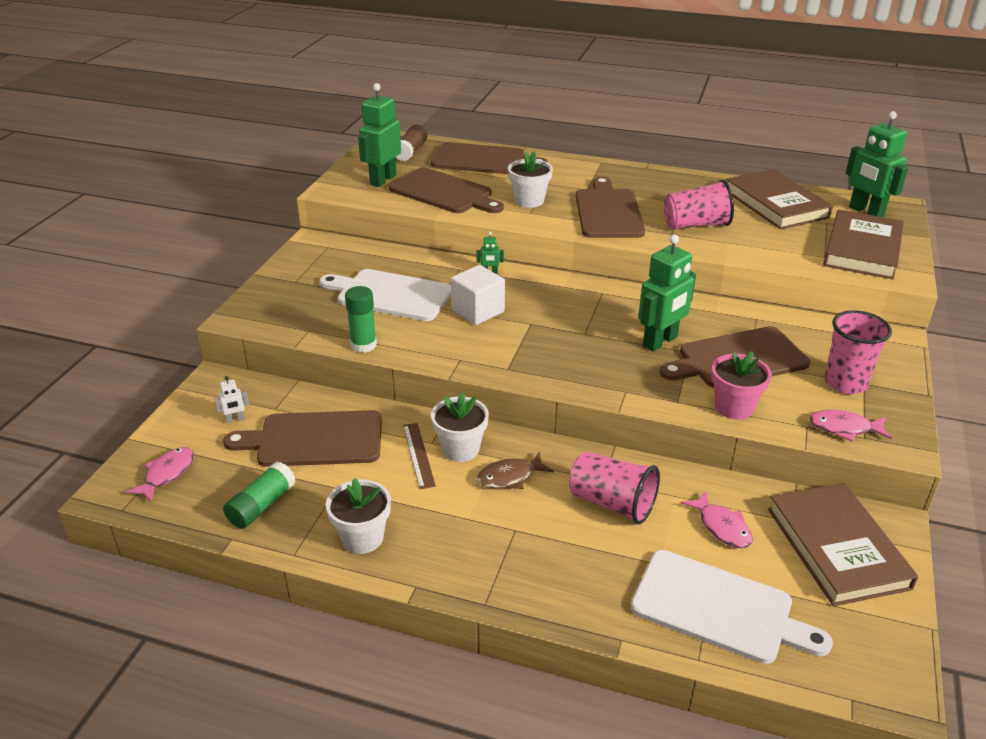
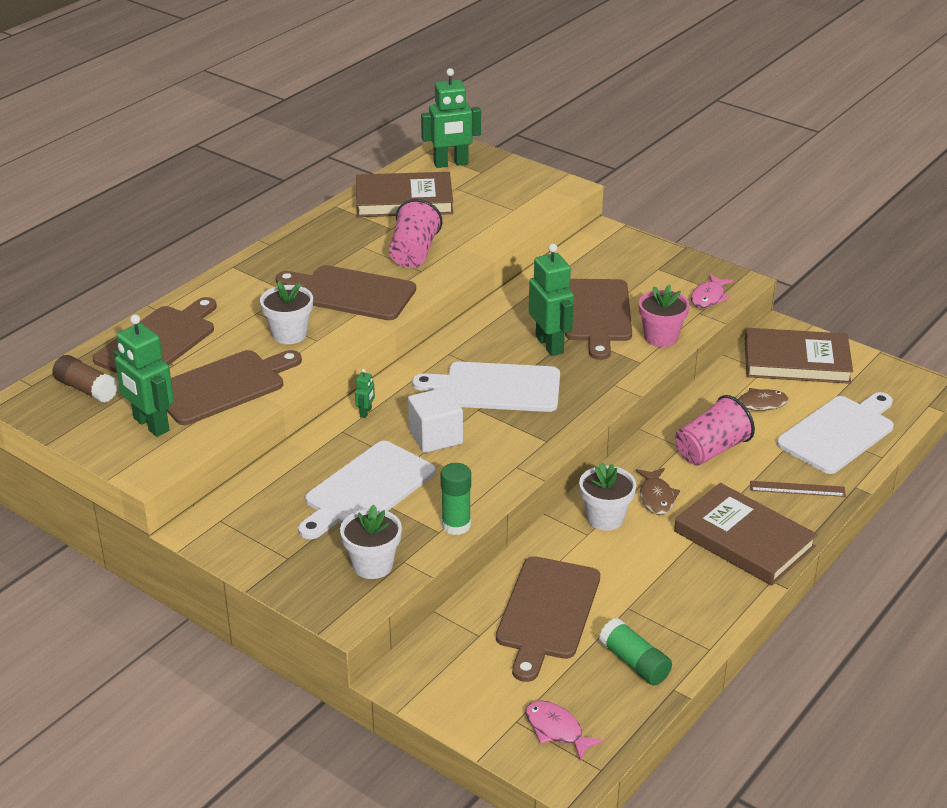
camera: 70 degrees left, 0 degrees up
white robot [214,376,249,423] -> none
white flower pot [326,478,391,554] -> white flower pot moved to [340,504,402,579]
brown ruler [403,423,436,489] -> brown ruler moved to [750,481,846,497]
pink fish [681,491,753,548] -> brown fish [720,388,789,411]
brown book [823,210,904,279] -> brown book moved to [674,483,817,586]
pink cup [824,310,892,394] -> none
none -> white cutting board [412,362,560,412]

